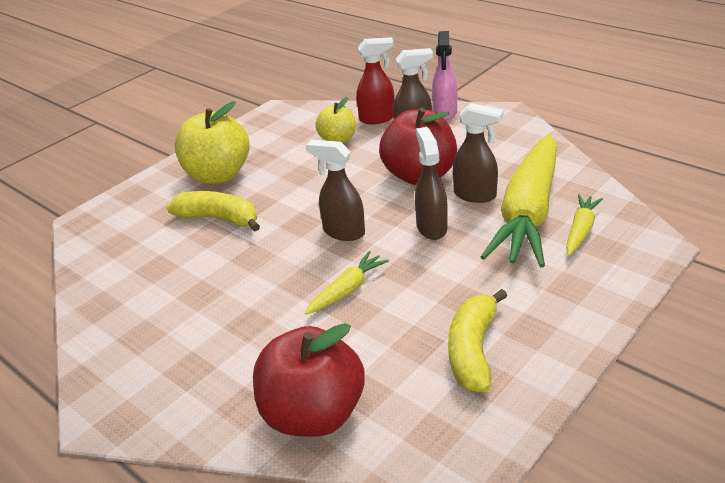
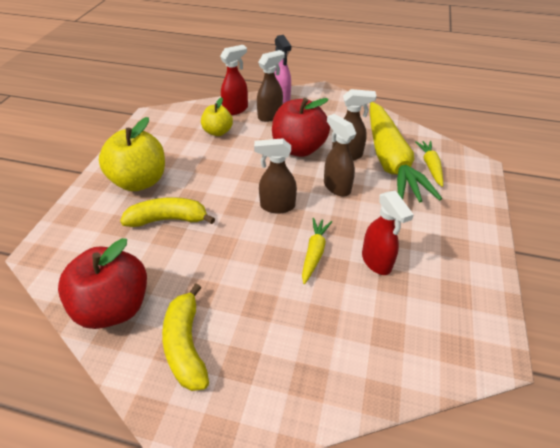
camera: 30 degrees left, 10 degrees up
red apple [253,323,365,437] -> red apple moved to [58,238,147,329]
yellow banana [448,289,507,392] -> yellow banana moved to [162,284,209,391]
none -> red spray bottle [362,190,414,275]

